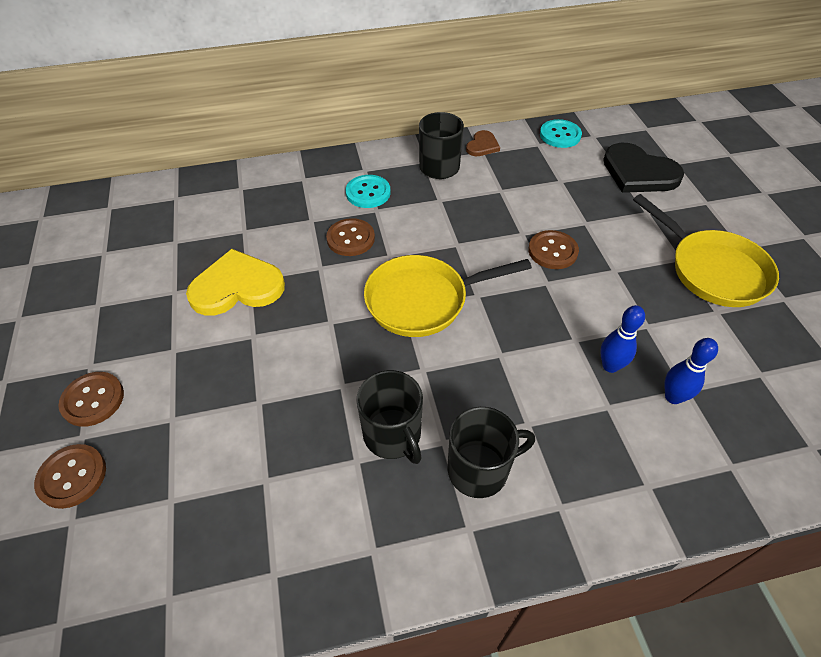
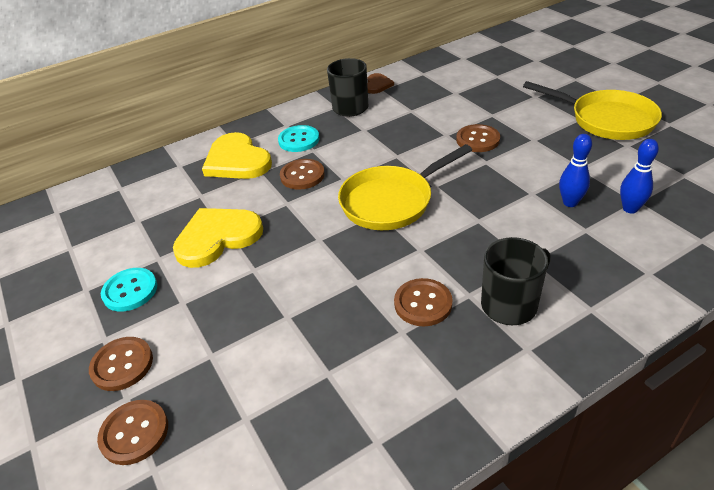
camera: 15 degrees left, 10 degrees down
black mug [356,370,423,464] -> brown button [394,278,452,326]
turquoise button [540,119,582,148] -> turquoise button moved to [101,268,157,311]
black heart [603,143,684,193] -> none
none -> yellow heart [202,132,272,179]

